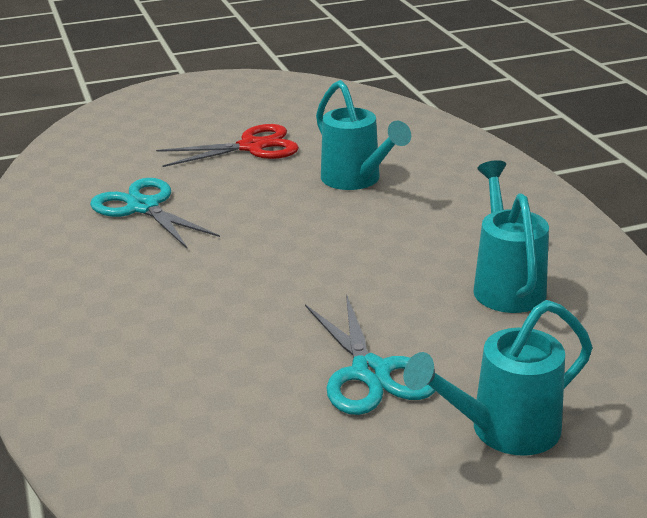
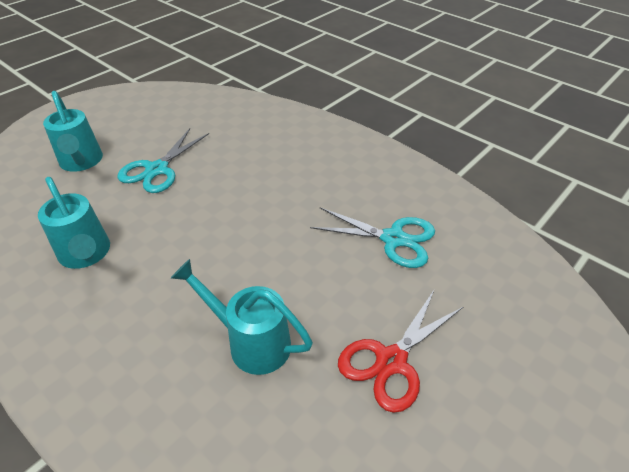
camera: 150 degrees right, 15 degrees up
turquoise scissors [305,294,435,415] -> turquoise scissors turned 105 degrees counterclockwise [117,128,209,193]
turquoise watering can [403,300,592,456] -> turquoise watering can turned 120 degrees clockwise [43,91,103,172]

